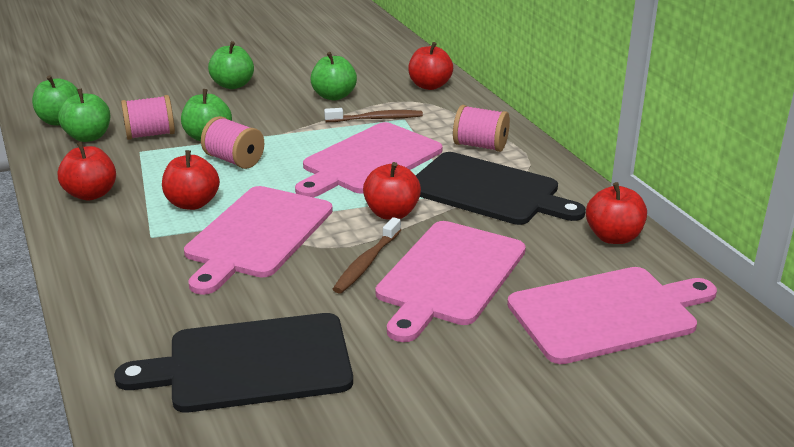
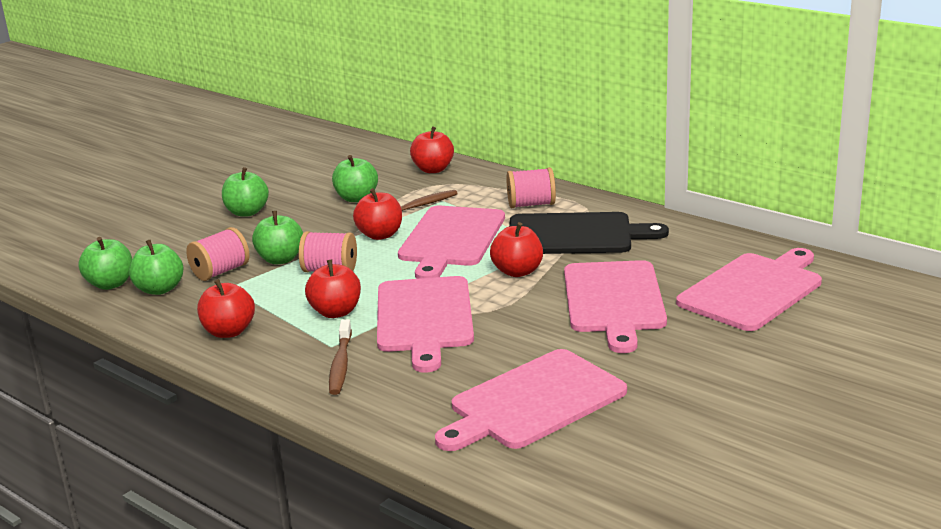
camera: 25 degrees left, 5 degrees down
black cutting board [114,313,353,412] -> pink cutting board [435,349,627,451]
brown toothbrush [333,217,401,294] -> brown toothbrush moved to [329,319,352,395]
red apple [586,182,647,244] -> red apple moved to [353,188,402,240]

